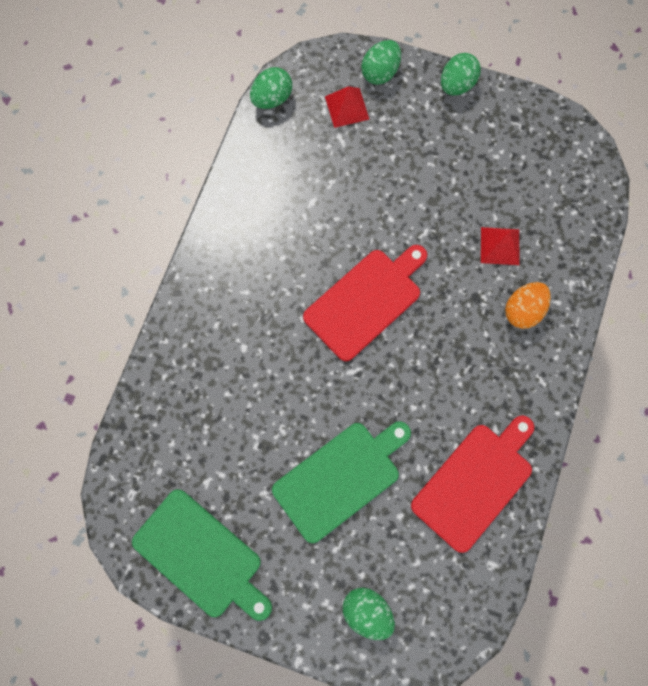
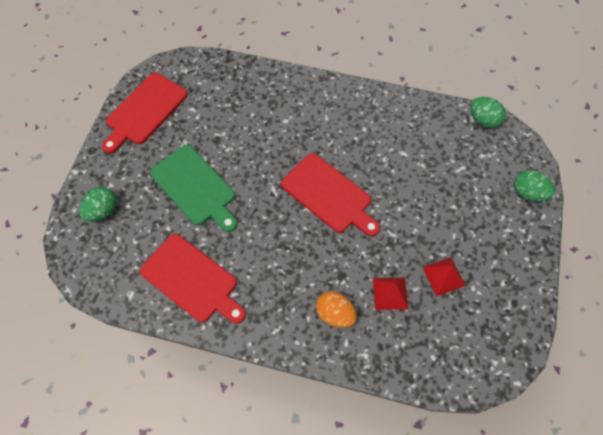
camera: 85 degrees right, 10 degrees down
green cutting board [132,489,272,621] -> red cutting board [102,73,188,153]
red pyramid [325,86,369,128] -> red pyramid moved to [422,257,466,296]
green egg [441,53,481,96] -> none

